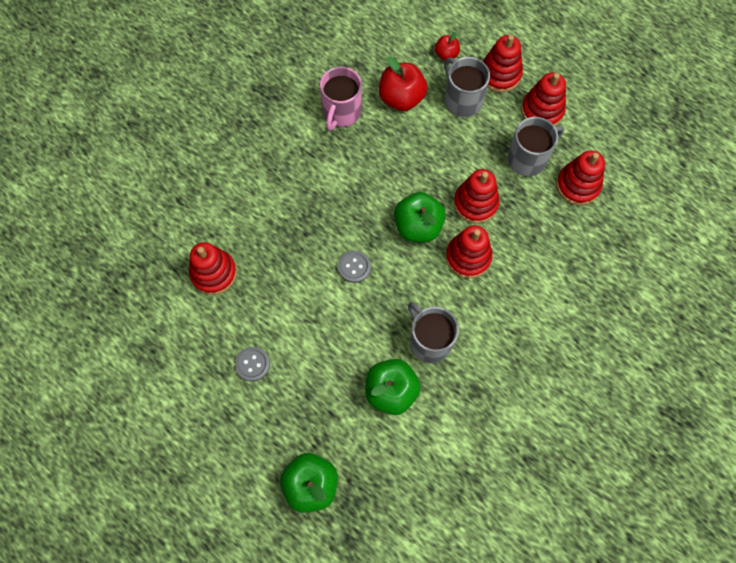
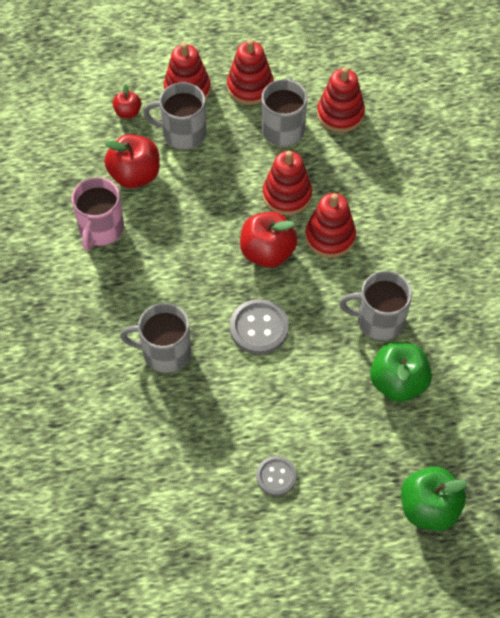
camera: 50 degrees left, 10 degrees down
red stacking toy [189,242,237,295] -> none
pink mug [320,67,362,131] -> pink mug turned 45 degrees clockwise [72,177,124,251]
grey button [338,250,371,283] -> grey button [230,299,289,355], size x1.56
green apple [394,192,446,242] -> red apple [240,212,297,268]
none -> grey mug [120,303,191,373]

